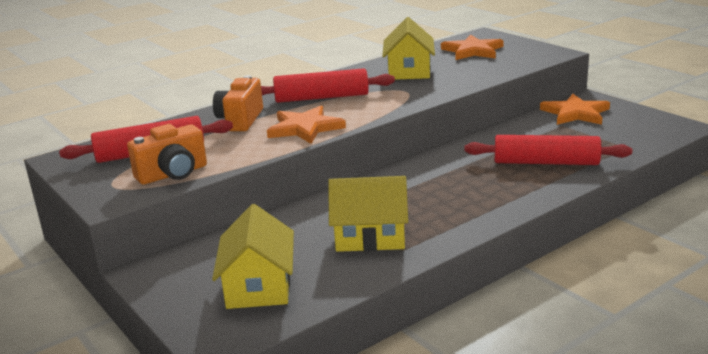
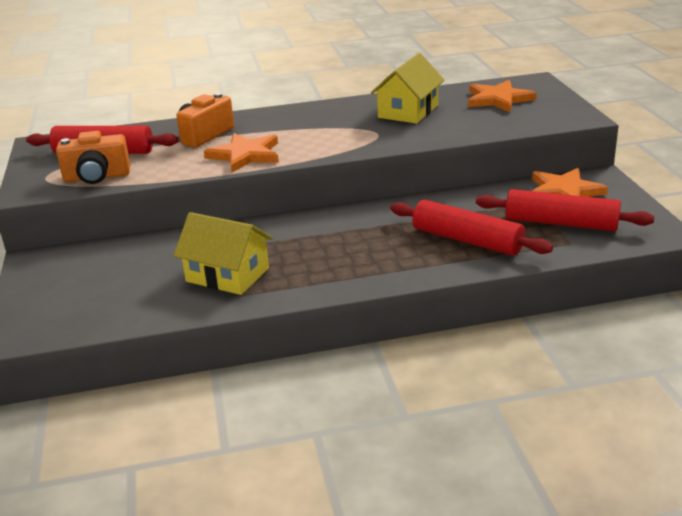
camera: 25 degrees right, 5 degrees up
yellow house [212,204,294,309] -> none
red rolling pin [261,68,395,103] -> red rolling pin moved to [476,189,655,231]

